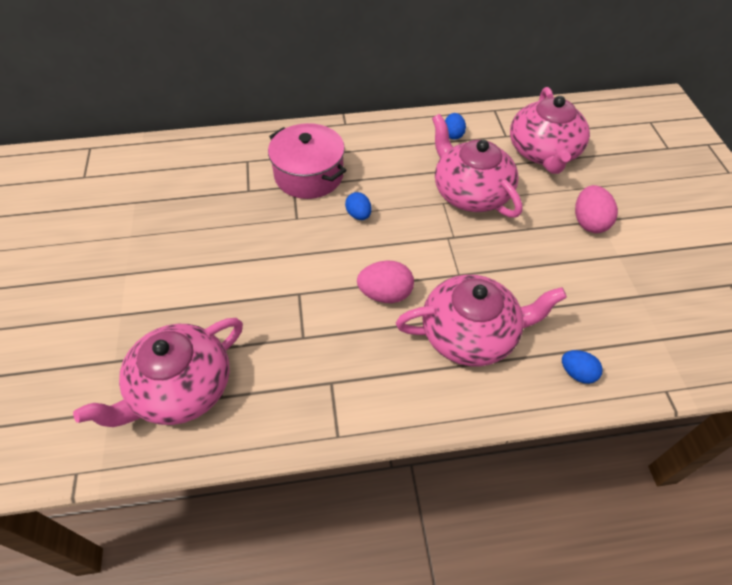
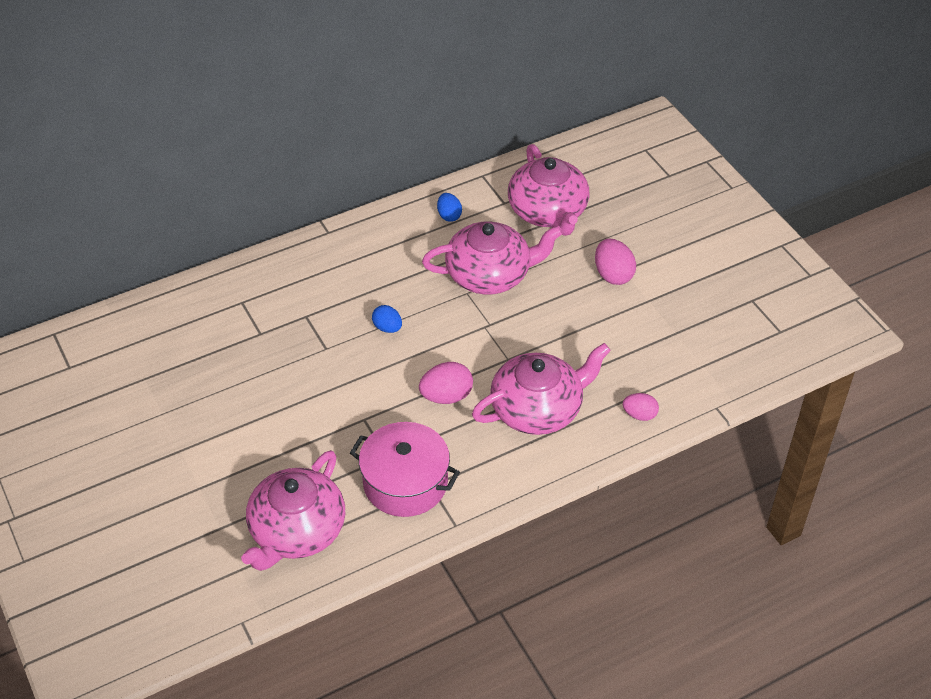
camera: 20 degrees left, 5 degrees down
pink pot [268,123,347,199] -> pink pot moved to [350,422,460,517]
pink teapot [432,114,522,218] -> pink teapot turned 135 degrees clockwise [422,221,563,295]
blue egg [562,350,603,384] -> pink egg [623,393,659,421]

